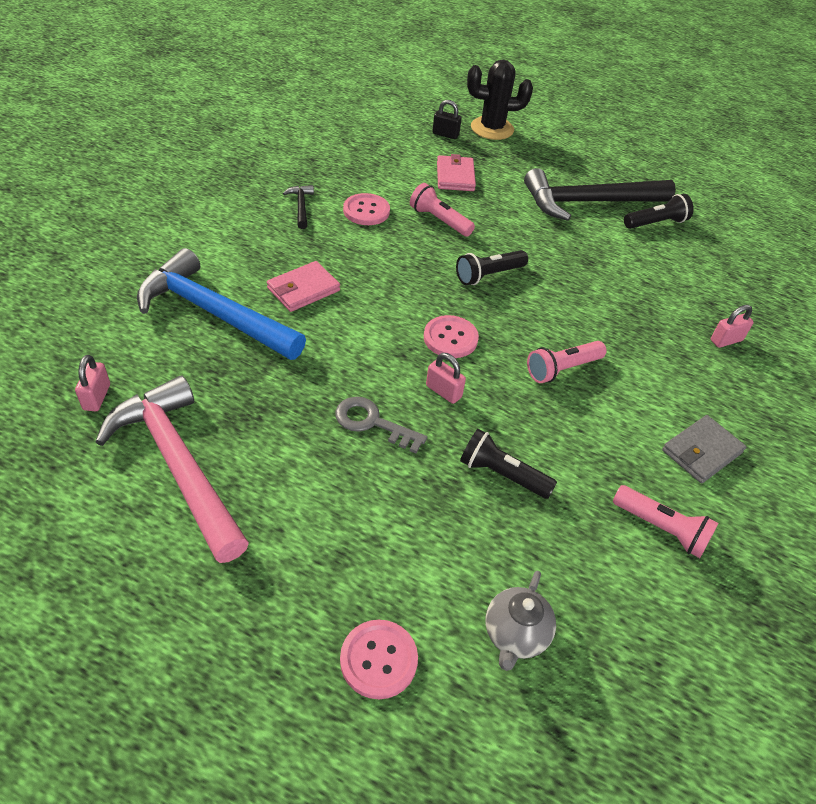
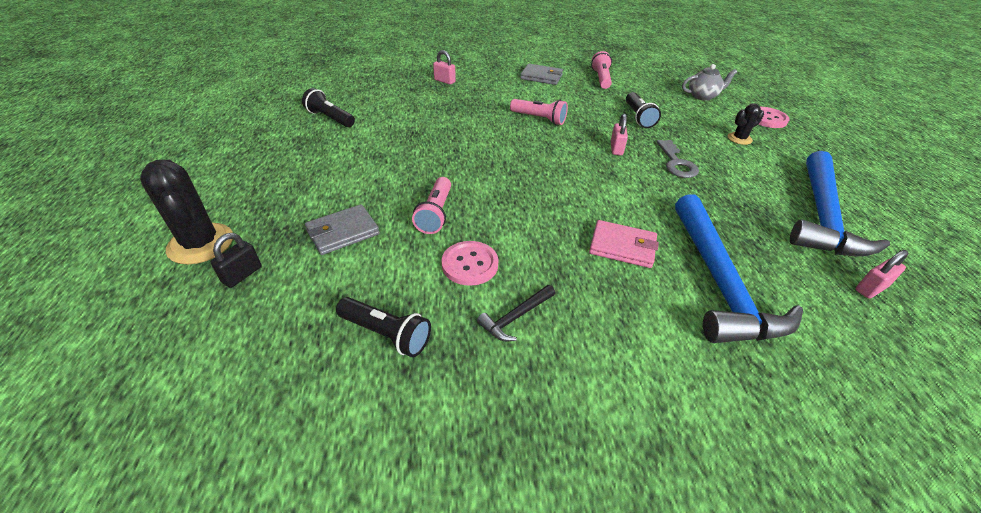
camera: 120 degrees left, 5 degrees down
pink hammer [95,376,249,563] -> blue hammer [790,151,890,257]
pink button [424,315,479,358] -> none
black padlock [432,100,462,139] -> black padlock turned 45 degrees clockwise [211,233,261,288]
pink wallet [437,154,476,191] -> grey wallet [305,204,380,255]
black flashlight [456,250,528,285] -> black flashlight moved to [336,297,431,357]
black hammer [524,168,676,221] -> none
none -> black cactus [728,103,764,145]

